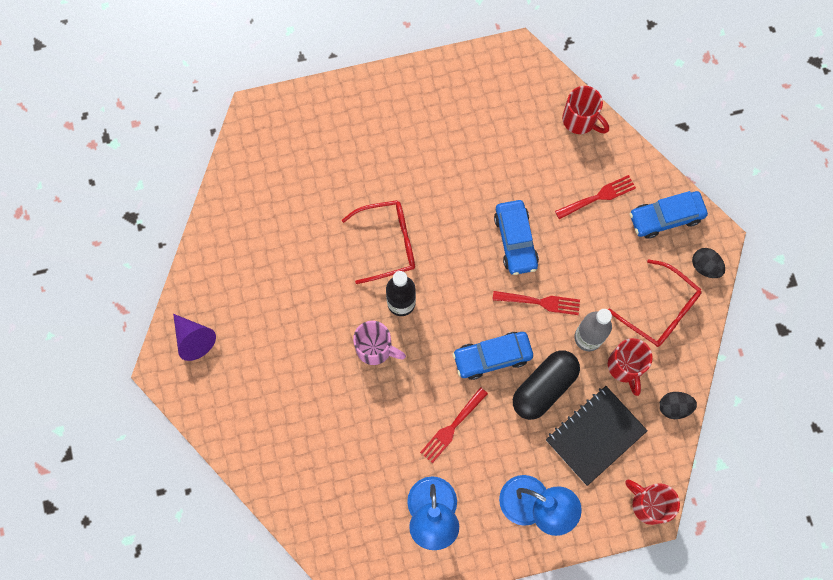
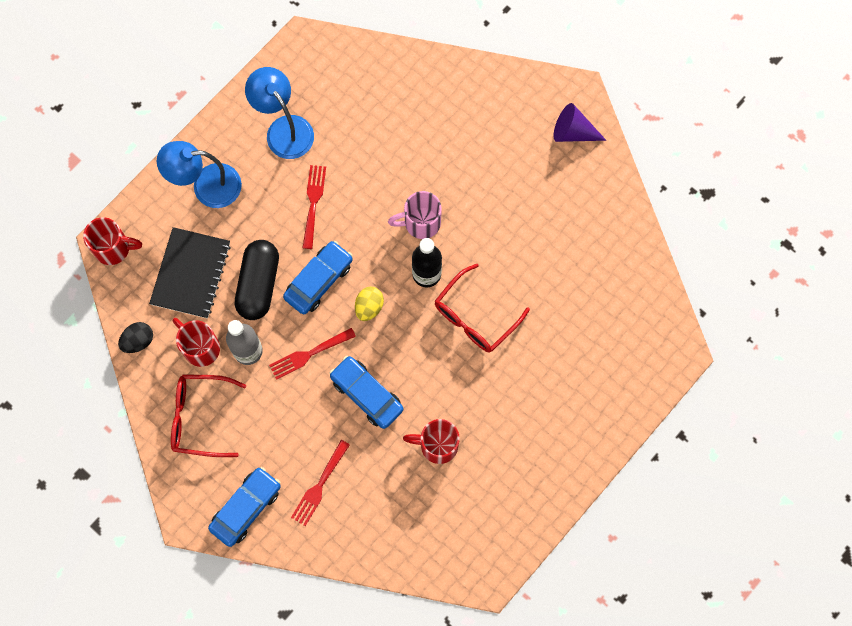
camera: 145 degrees right, 0 degrees up
red mug [562,86,609,134] -> red mug moved to [403,419,460,464]
black egg [692,248,725,278] -> none
none -> yellow egg [355,287,384,321]

